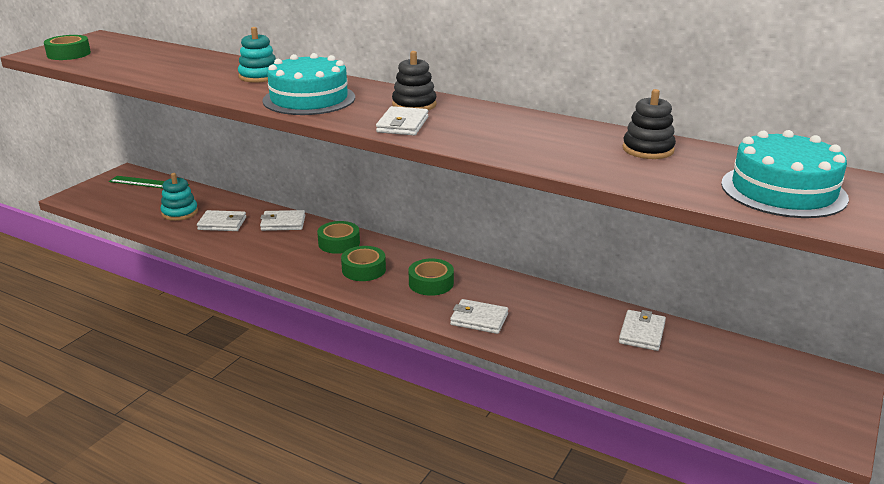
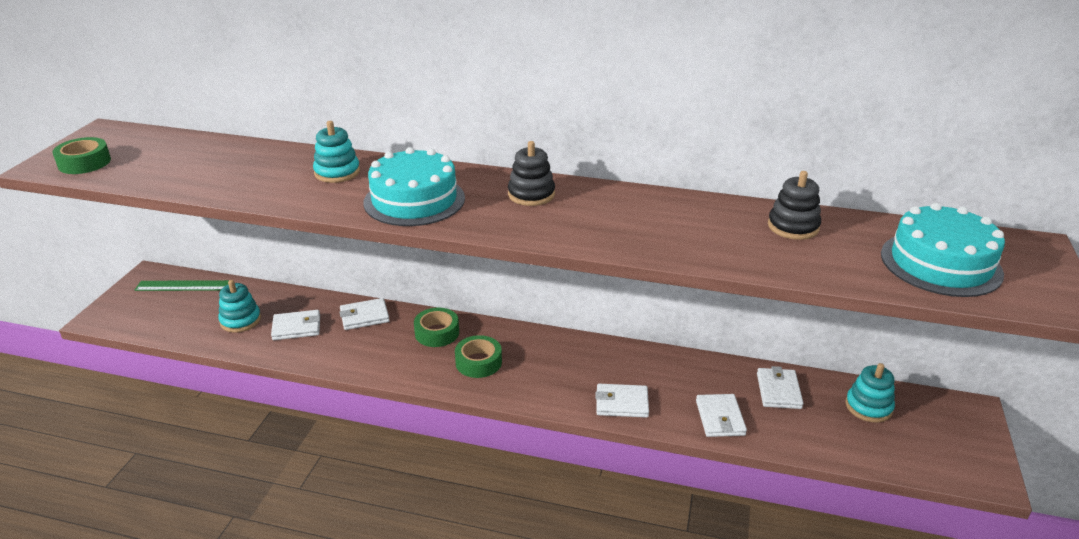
camera: 15 degrees left, 5 degrees up
white wallet [376,106,428,135] -> white wallet moved to [696,394,747,437]
green tape [408,258,454,296] -> none
none -> turquoise stacking toy [845,363,895,423]

